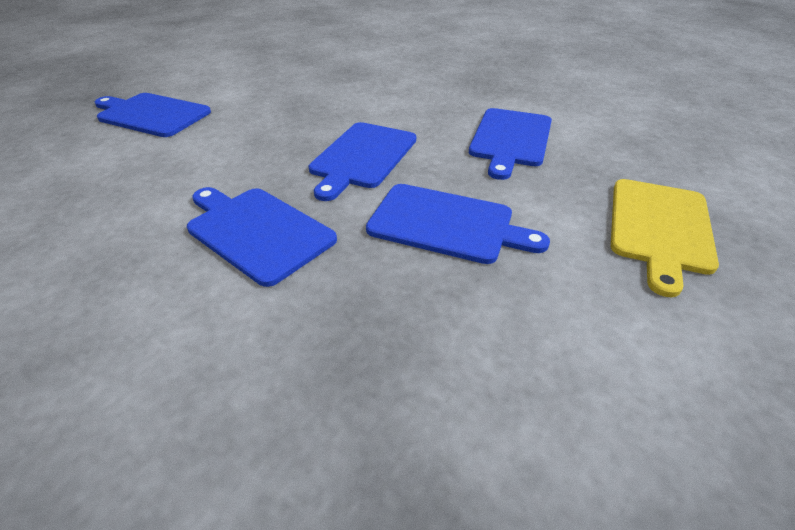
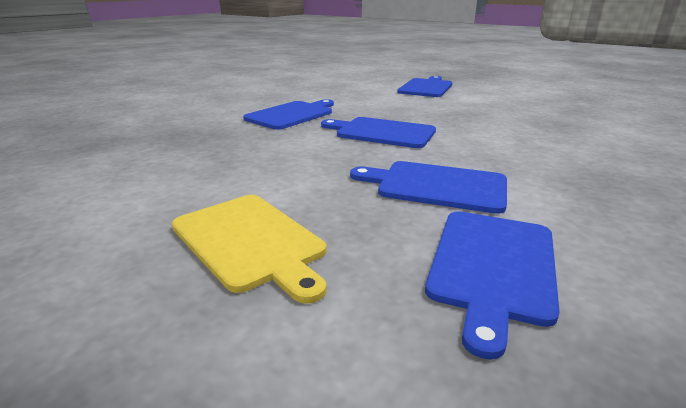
camera: 90 degrees right, 15 degrees down
blue cutting board [366,184,550,264] -> blue cutting board moved to [425,211,560,360]
yellow cutting board [611,179,719,297] -> yellow cutting board turned 150 degrees counterclockwise [172,195,327,304]

